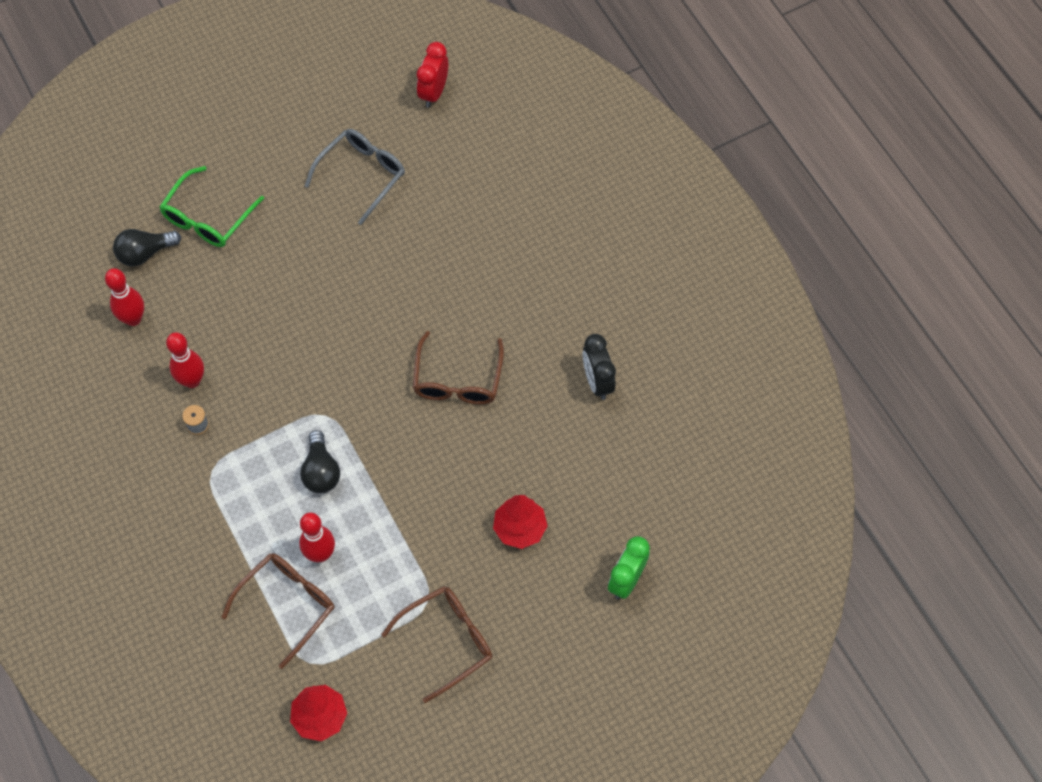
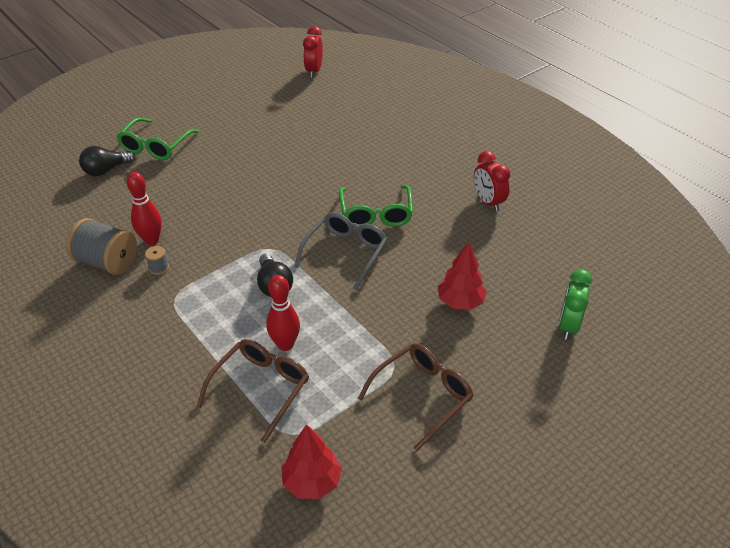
camera: 10 degrees left, 20 degrees down
red bowling pin [105,268,144,326] -> none
grey glasses [304,129,405,225] -> grey glasses moved to [295,212,387,290]
brown glasses [413,331,504,405] -> green glasses [339,185,413,228]
black clock [582,334,616,400] -> red clock [474,151,510,212]
none -> grey spool [66,218,137,275]

